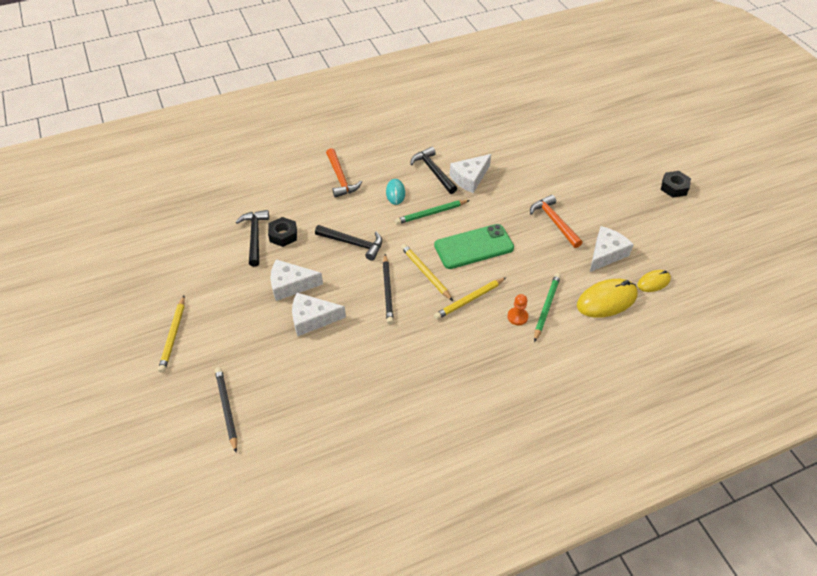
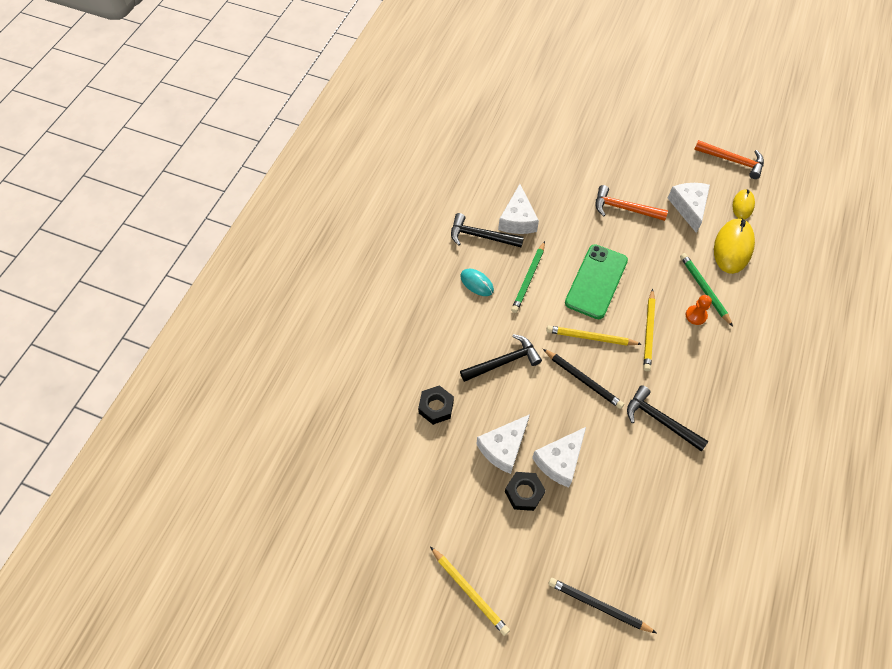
camera: 45 degrees left, 10 degrees up
black hammer [236,210,269,267] -> black hammer moved to [627,385,708,451]
orange hammer [326,148,362,198] -> orange hammer moved to [694,140,764,179]
black nut [661,171,691,197] -> black nut moved to [505,472,546,511]

